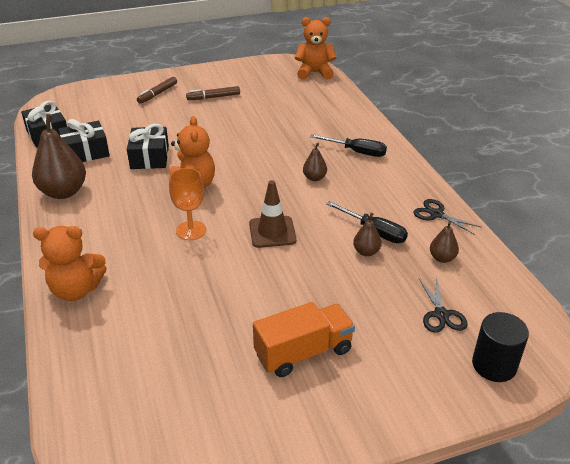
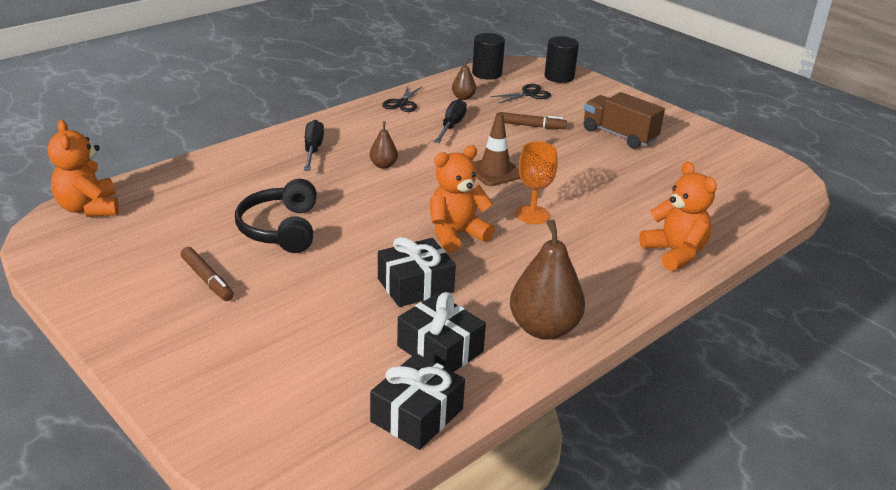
camera: 115 degrees left, 5 degrees down
brown marker [137,77,177,104] -> brown marker moved to [499,112,567,129]
orange truck [253,302,355,377] -> brown truck [584,92,665,149]
brown pear [353,213,382,256] -> none
none -> black headphones [235,179,317,253]
none -> black cylinder [472,33,505,80]

